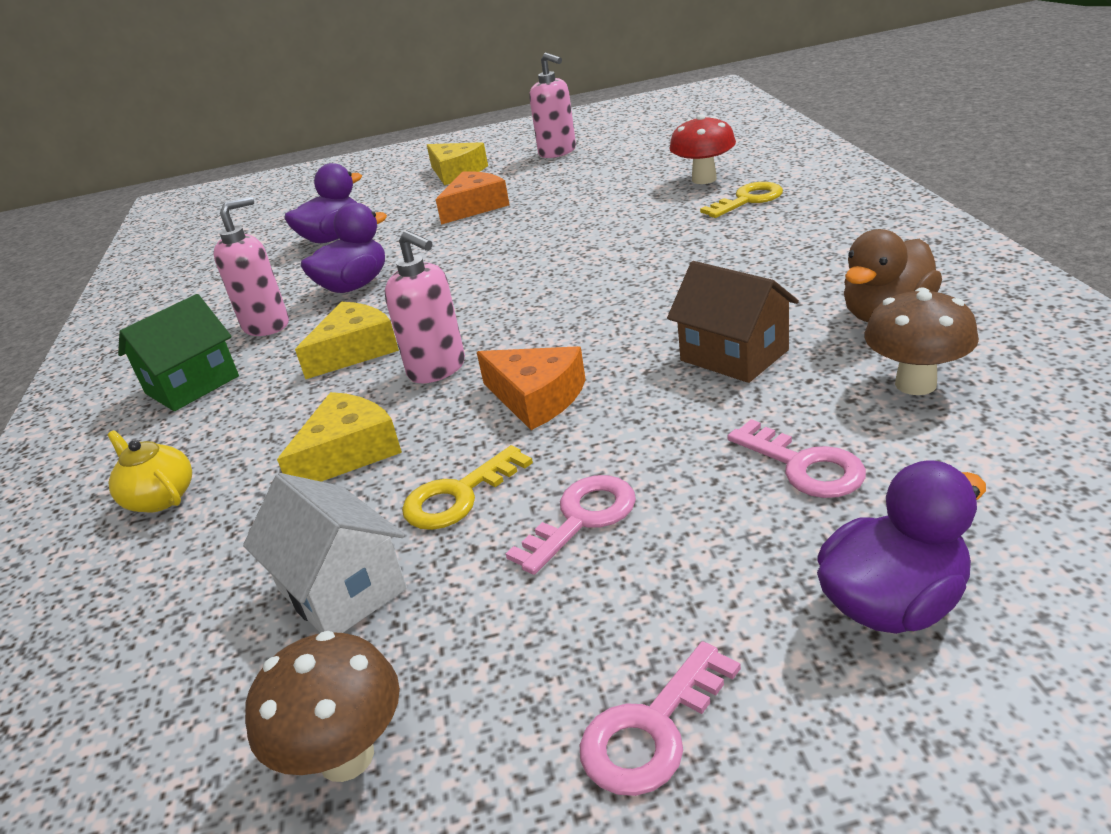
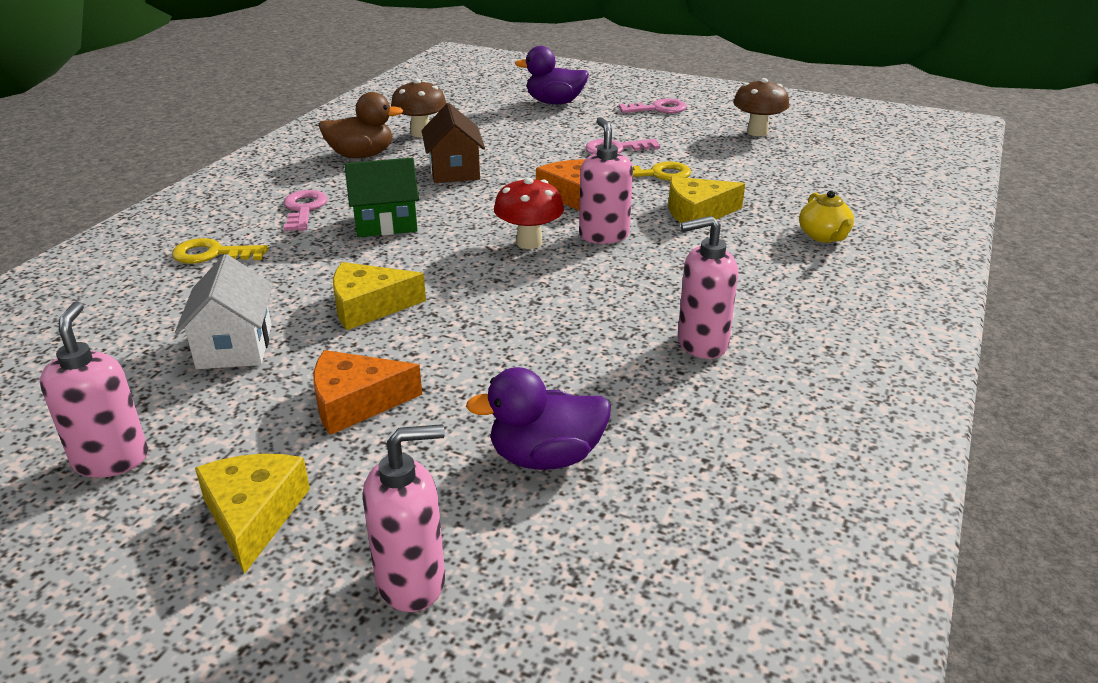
camera: 150 degrees left, 0 degrees up
green house [118,294,239,411] -> green house moved to [344,158,419,237]
white house [243,473,407,633] -> white house moved to [175,254,273,369]
yellow cheese [295,302,399,379] -> yellow cheese moved to [333,262,426,330]
purple duck [301,202,387,293] -> none
red mushroom [669,114,736,184] -> red mushroom moved to [494,178,564,249]
pink key [727,419,866,498] -> pink key moved to [283,190,327,231]
none -> pink soap dispenser [363,424,445,612]

